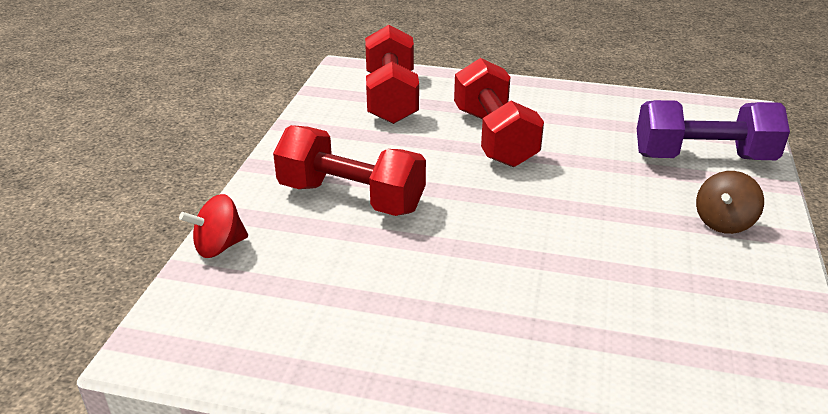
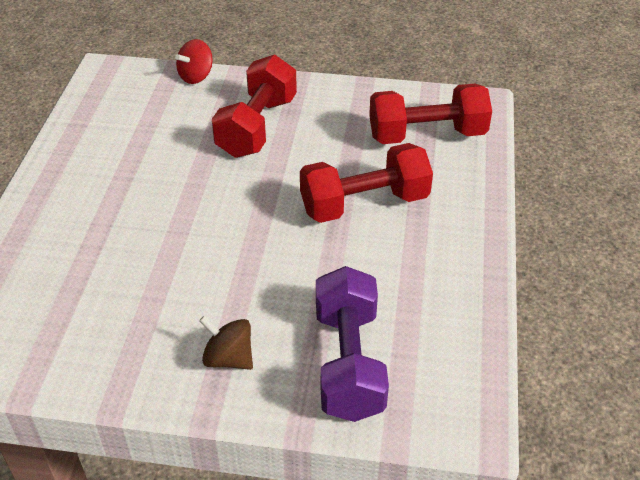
camera: 85 degrees right, 10 degrees up
red spinning top [179,194,248,258] -> red spinning top turned 105 degrees counterclockwise [175,39,212,84]

